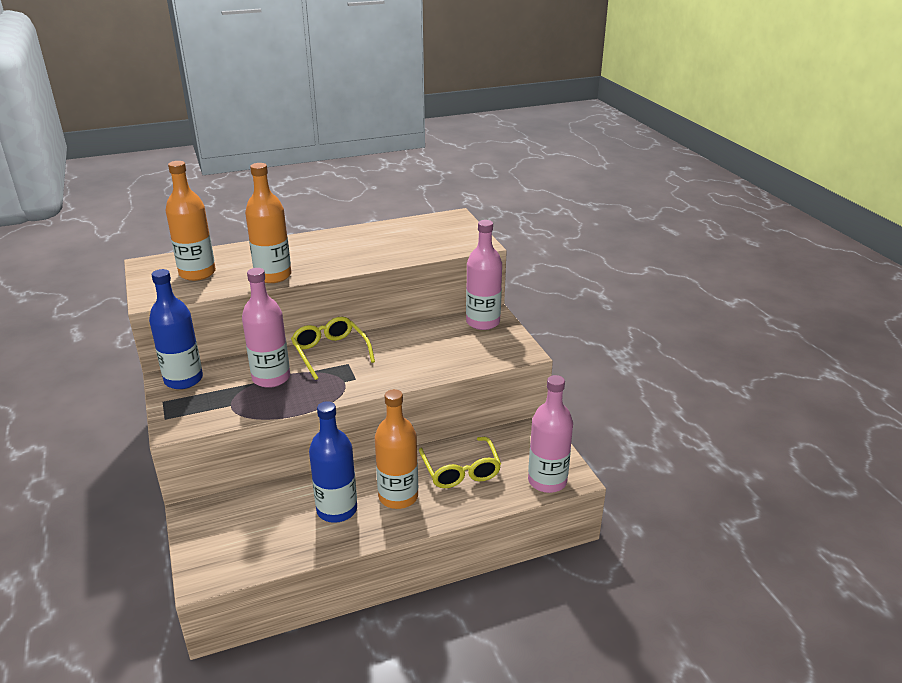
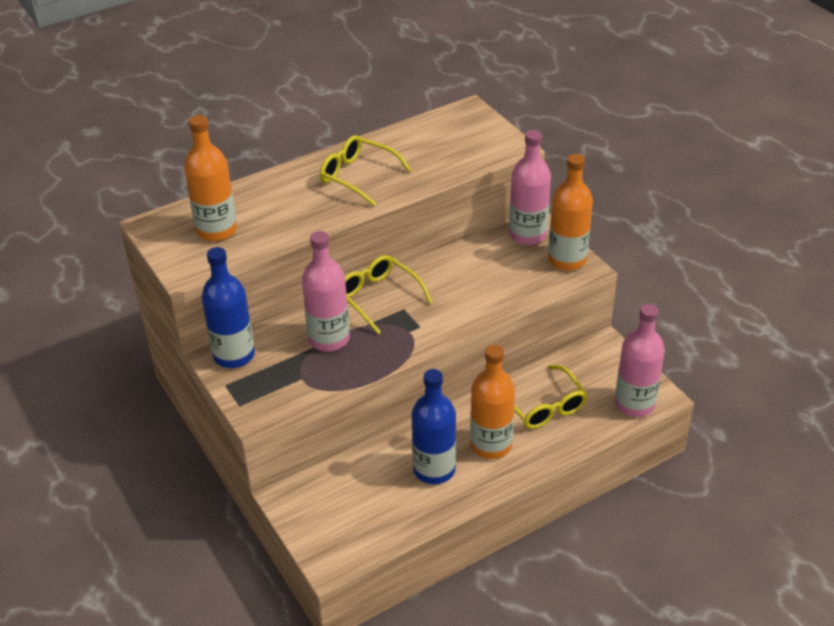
camera: 10 degrees left, 10 degrees up
orange bottle [245,163,291,283] -> orange bottle moved to [548,154,593,271]
none -> yellow glasses [320,135,412,206]

